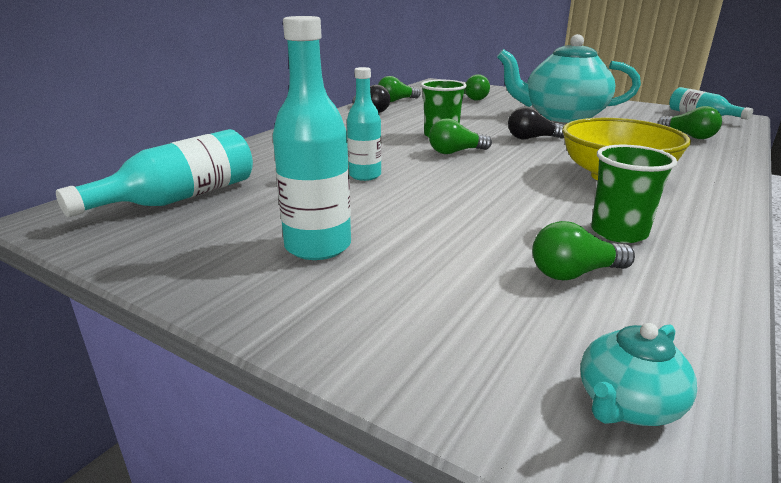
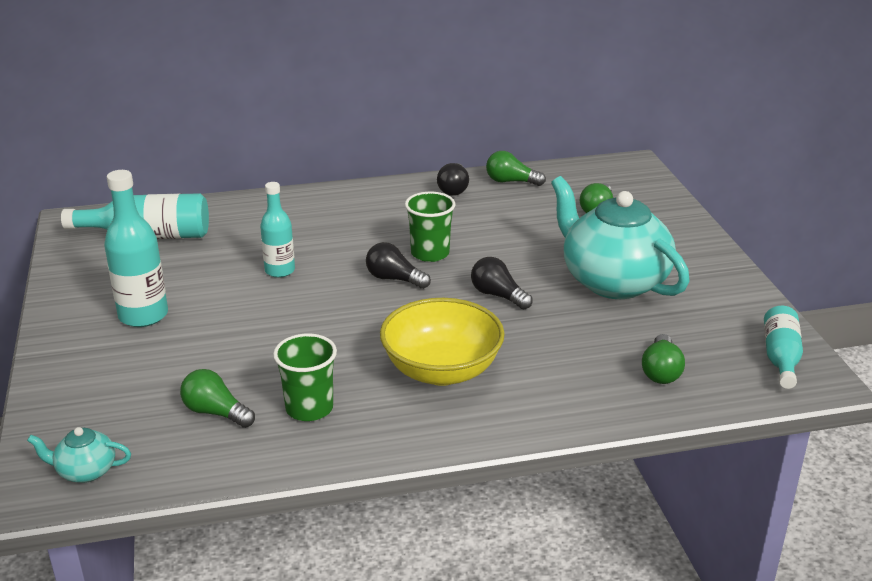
camera: 45 degrees right, 5 degrees up
green light bulb [429,118,492,154] -> black light bulb [366,242,431,289]

